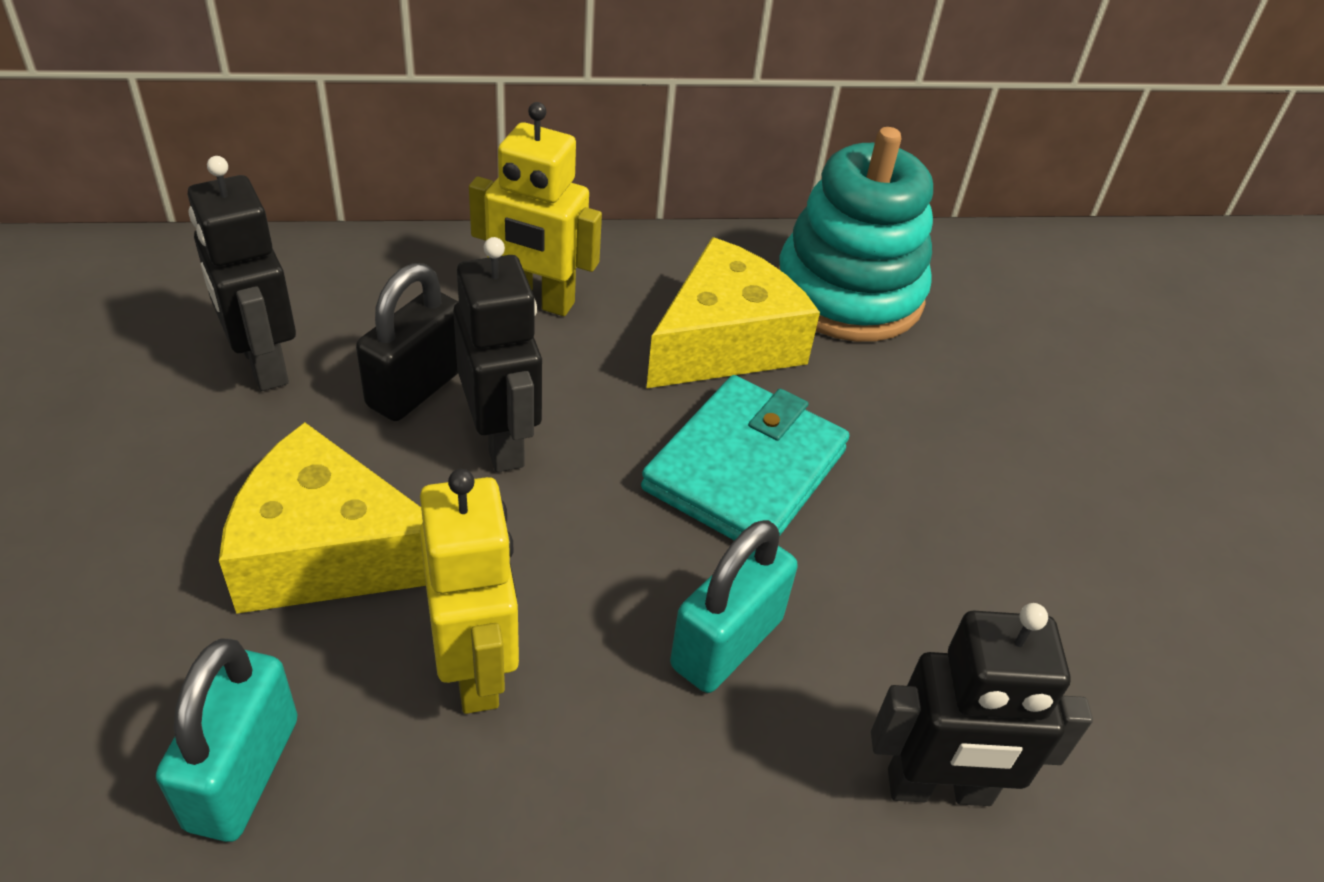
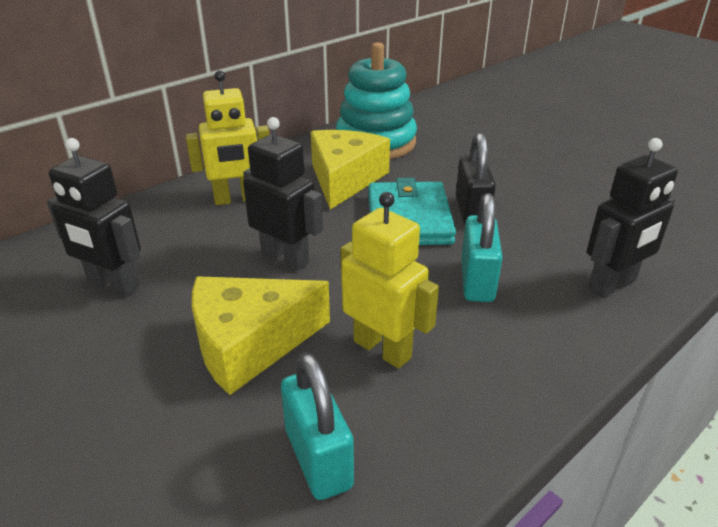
camera: 30 degrees left, 10 degrees down
black padlock [356,263,459,421] -> black padlock moved to [456,133,496,224]

